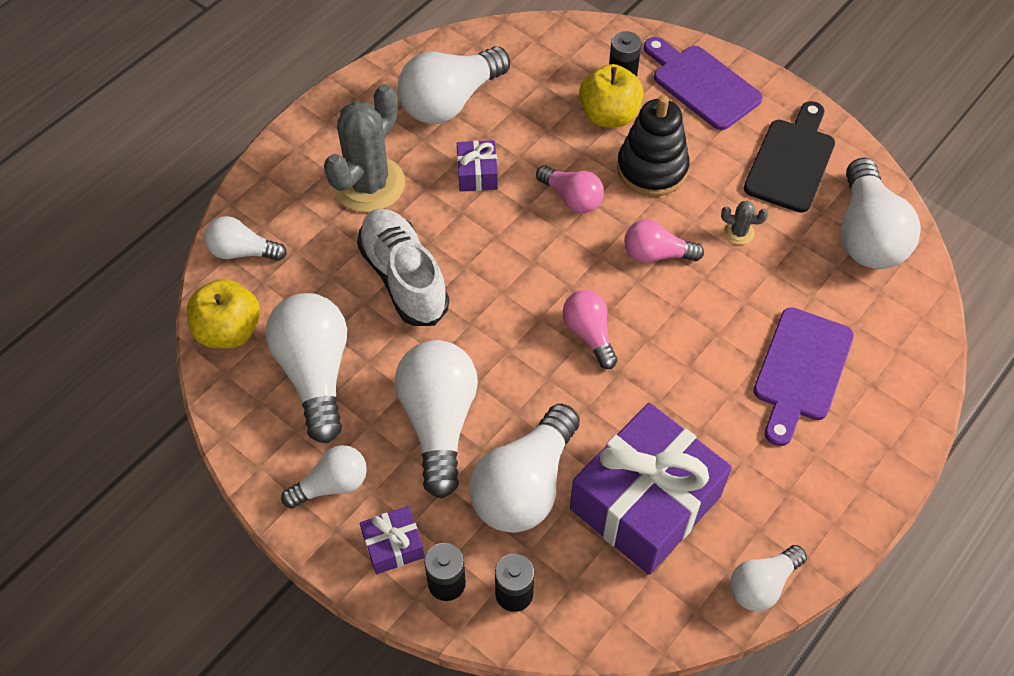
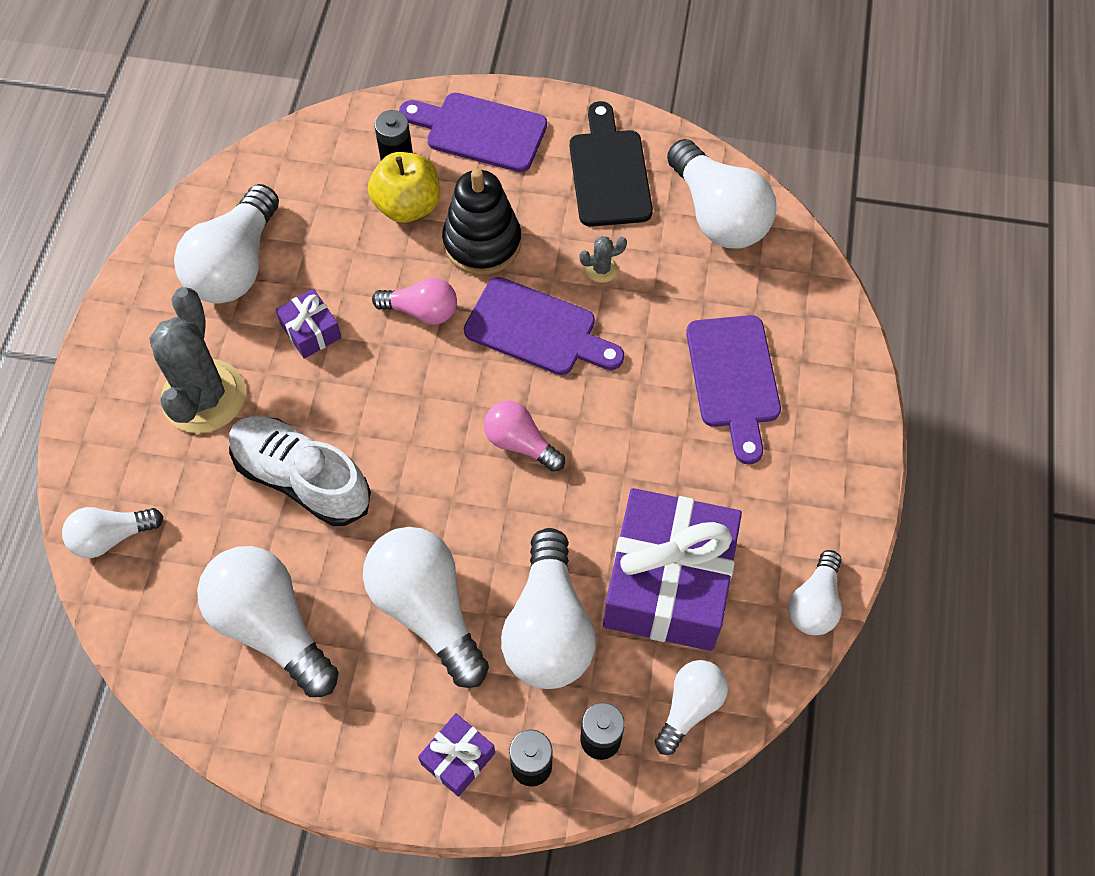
camera: 30 degrees left, 5 degrees up
yellow apple [187,279,260,348] -> none
white light bulb [281,445,367,509] -> white light bulb moved to [655,660,728,755]
pink light bulb [624,219,704,263] -> purple cutting board [464,277,624,375]

